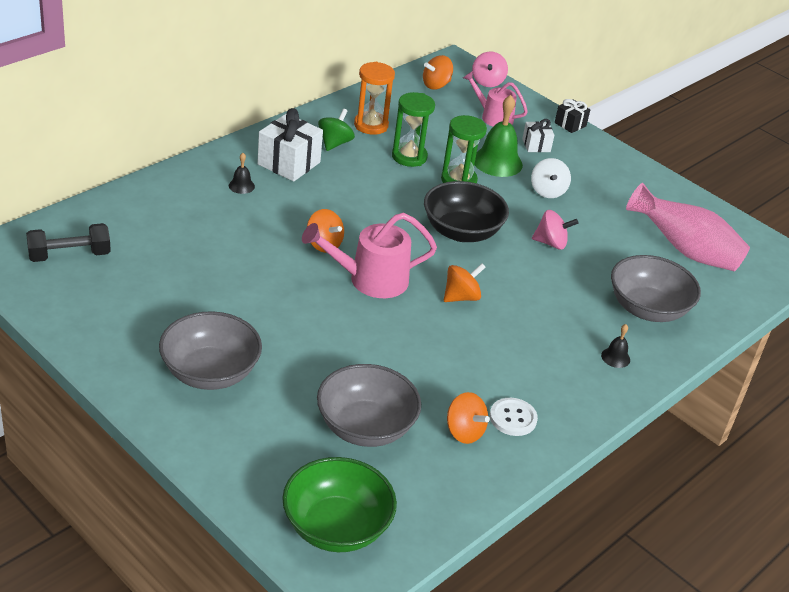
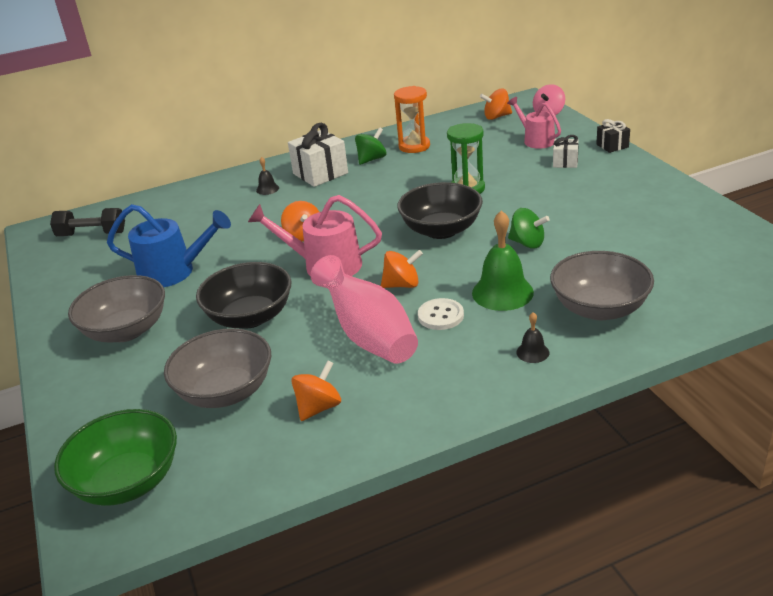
camera: 30 degrees right, 5 degrees down
green hourglass [392,92,435,167] -> none
orange spinning top [447,392,490,444] -> orange spinning top turned 120 degrees counterclockwise [291,361,341,421]
green bell [474,95,523,177] -> green bell moved to [472,210,534,311]
white button [490,398,538,436] -> white button moved to [418,298,464,330]
white spinning top [531,158,571,198] -> none
pink spinning top [532,210,579,250] -> green spinning top [508,208,550,248]
pink vase [626,183,750,271] -> pink vase moved to [310,255,418,364]
none -> blue watering can [107,204,231,287]
none -> black bowl [196,262,292,329]

